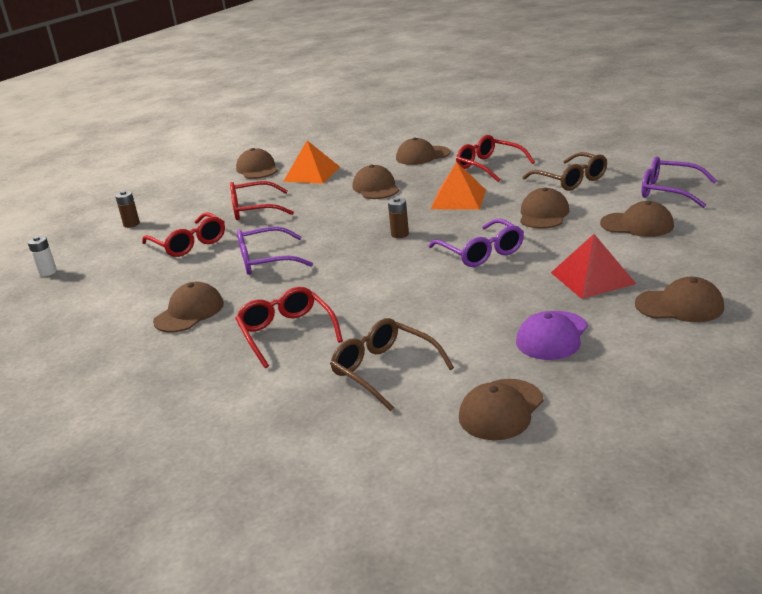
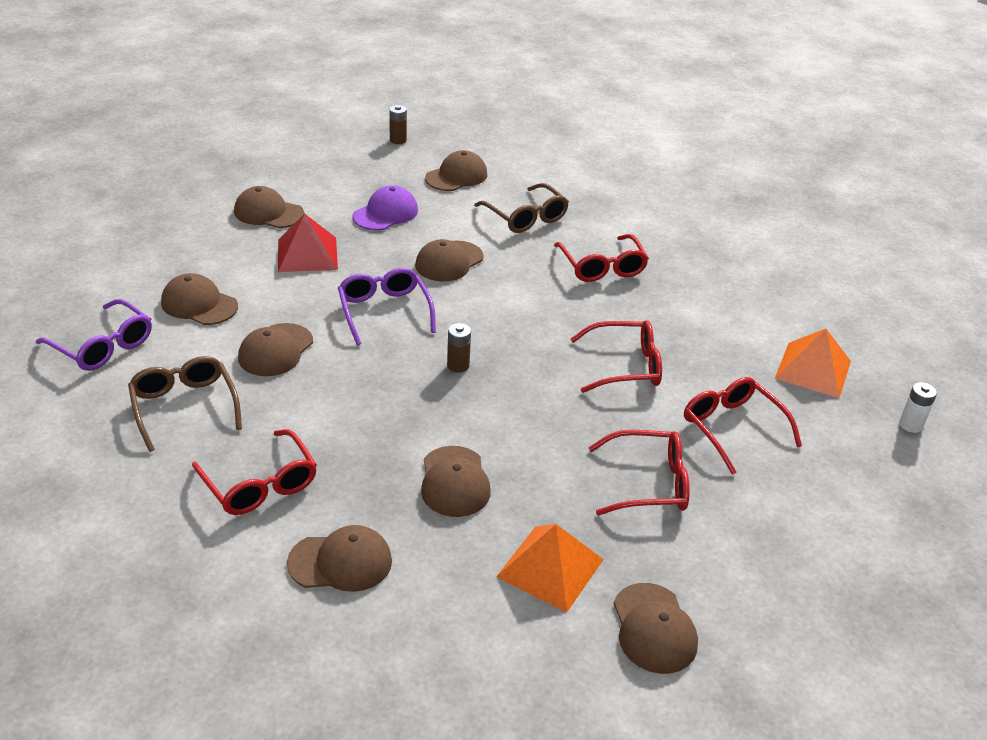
camera: 175 degrees left, 10 degrees up
brown battery [115,191,140,228] -> brown battery moved to [389,105,407,144]
brown cap [153,282,224,332] -> brown cap moved to [415,239,484,282]
purple glasses [237,226,313,275] -> red glasses [571,320,662,393]
orange pyramid [431,162,486,210] -> orange pyramid moved to [775,329,851,398]

